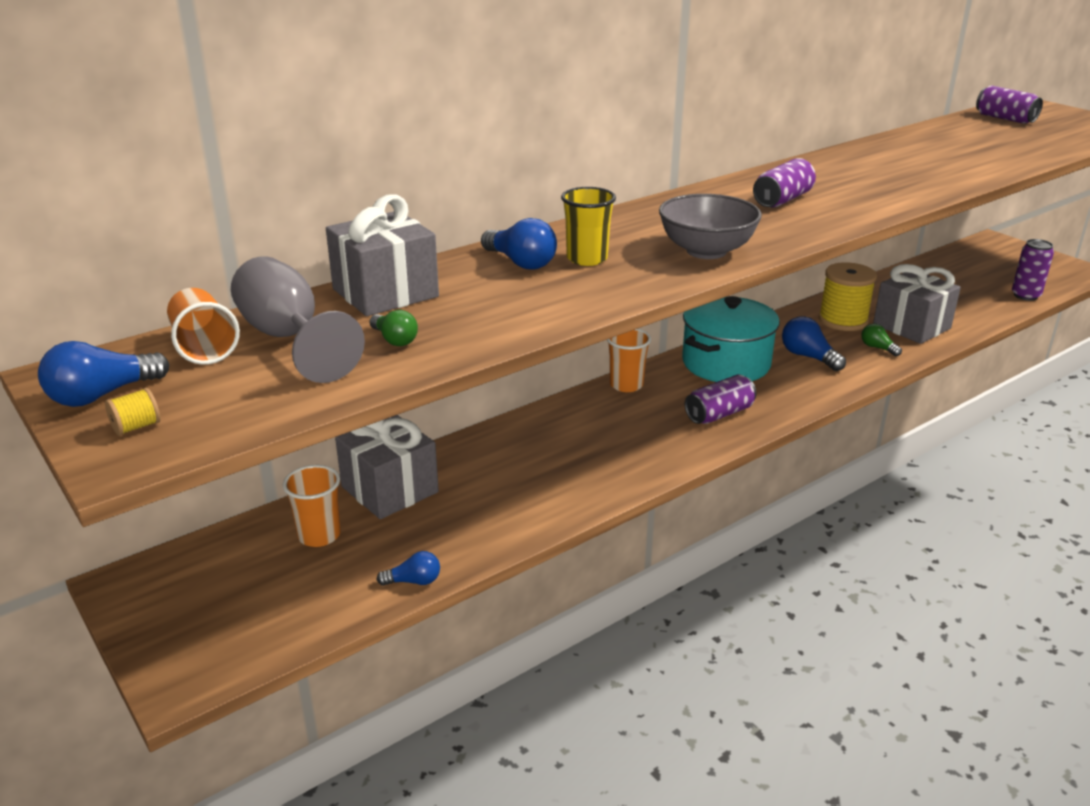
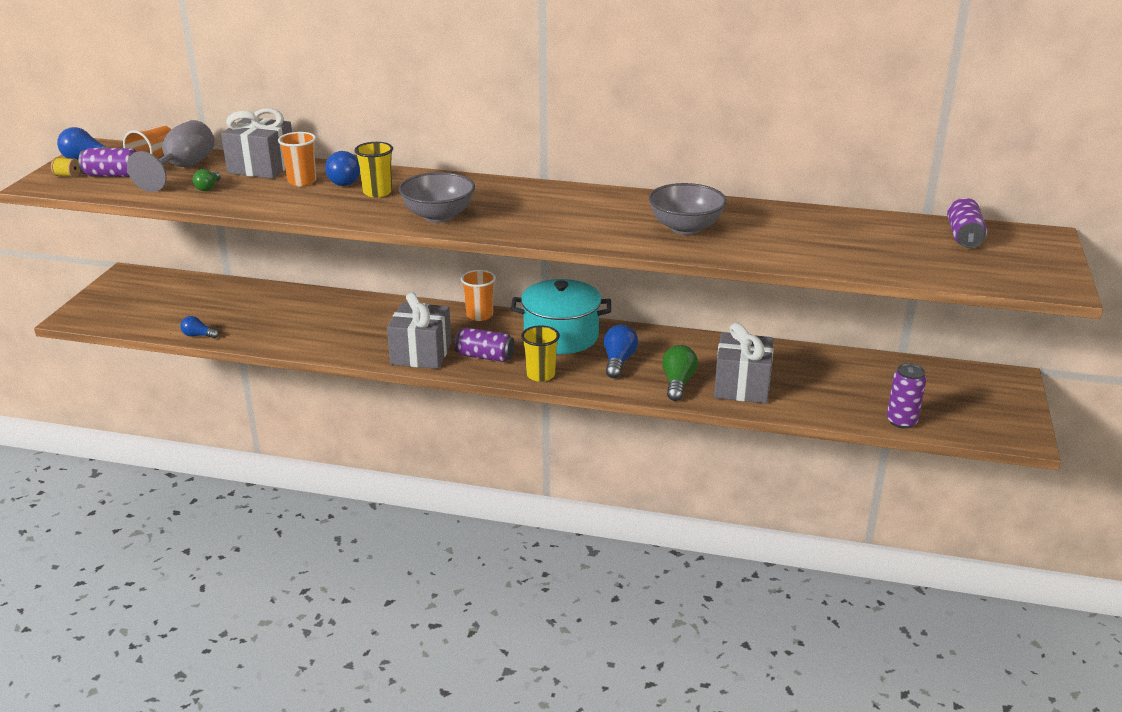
camera: 50 degrees right, 0 degrees up
orange cup [283,465,341,547] -> orange cup moved to [278,132,317,186]
grey gift [335,415,439,519] -> grey gift moved to [387,293,451,369]
blue light bulb [376,551,440,586] -> blue light bulb turned 150 degrees clockwise [180,316,219,338]
purple can [753,158,816,208] -> purple can moved to [79,148,137,177]
yellow spool [819,262,877,331] -> none
green light bulb [861,324,902,356] -> green light bulb [662,345,698,401], size x1.62
none -> yellow cup [521,325,560,382]
none -> grey bowl [649,183,727,235]

